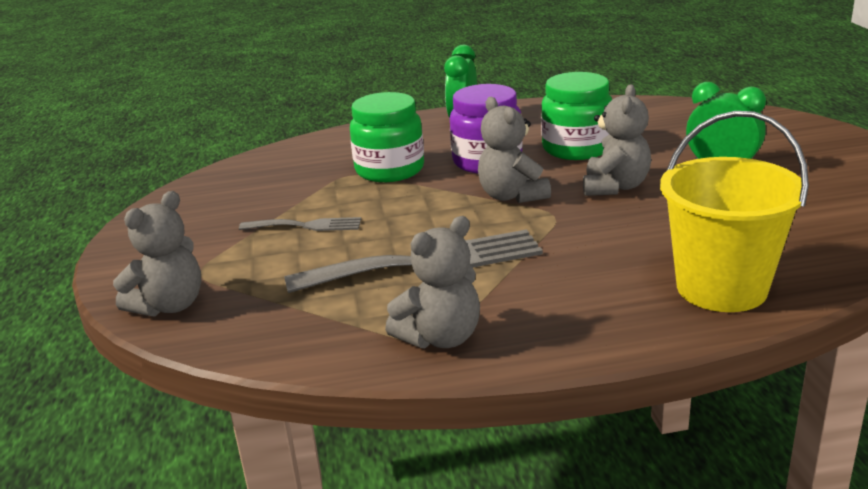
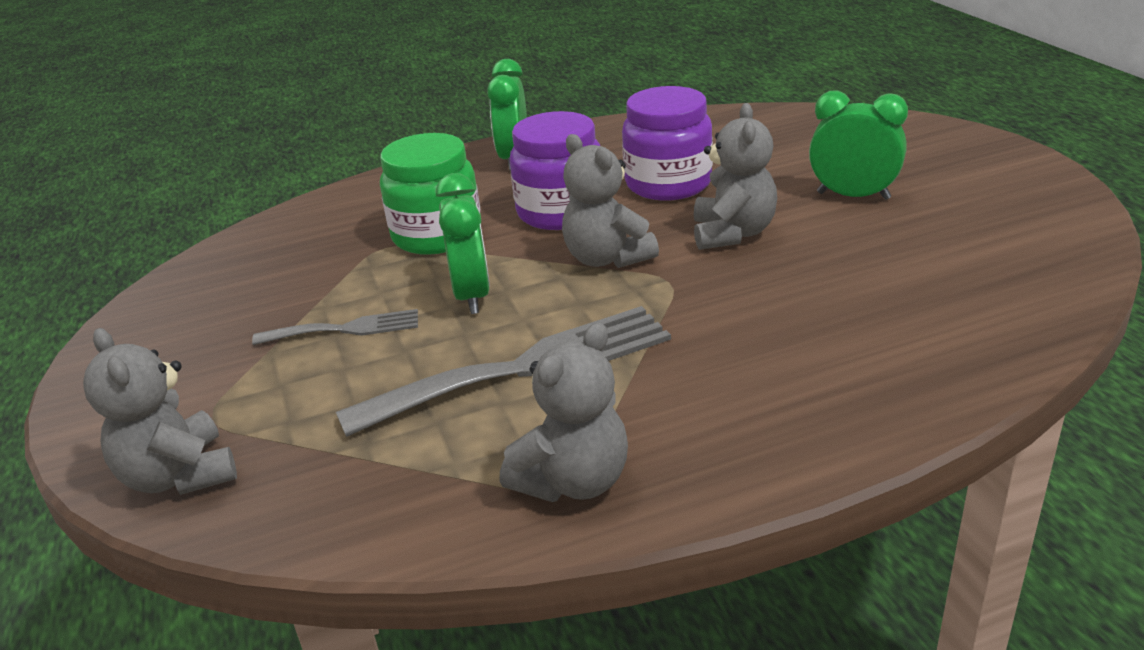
camera: 10 degrees left, 5 degrees up
grey teddy bear [113,191,202,316] -> grey teddy bear turned 120 degrees clockwise [83,328,237,495]
green jar [541,72,612,160] -> purple jar [622,86,713,201]
yellow bucket [660,111,809,312] -> none
none -> green clock [436,173,490,314]

